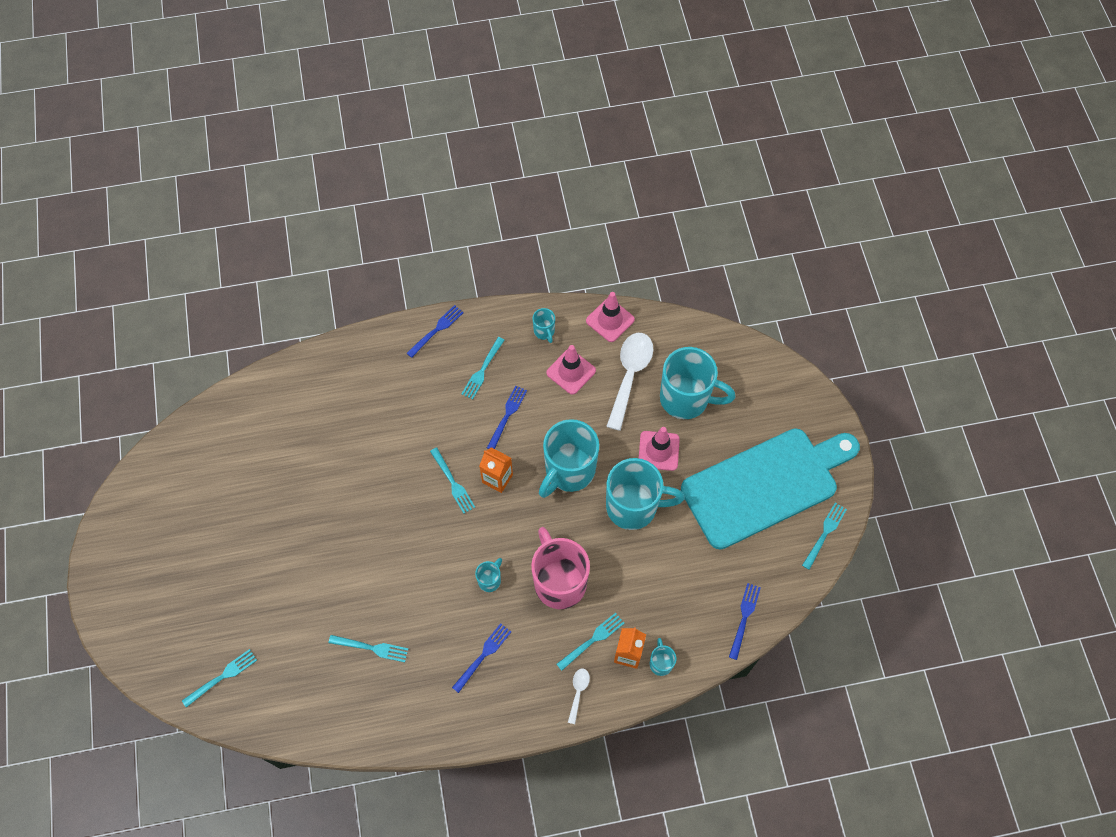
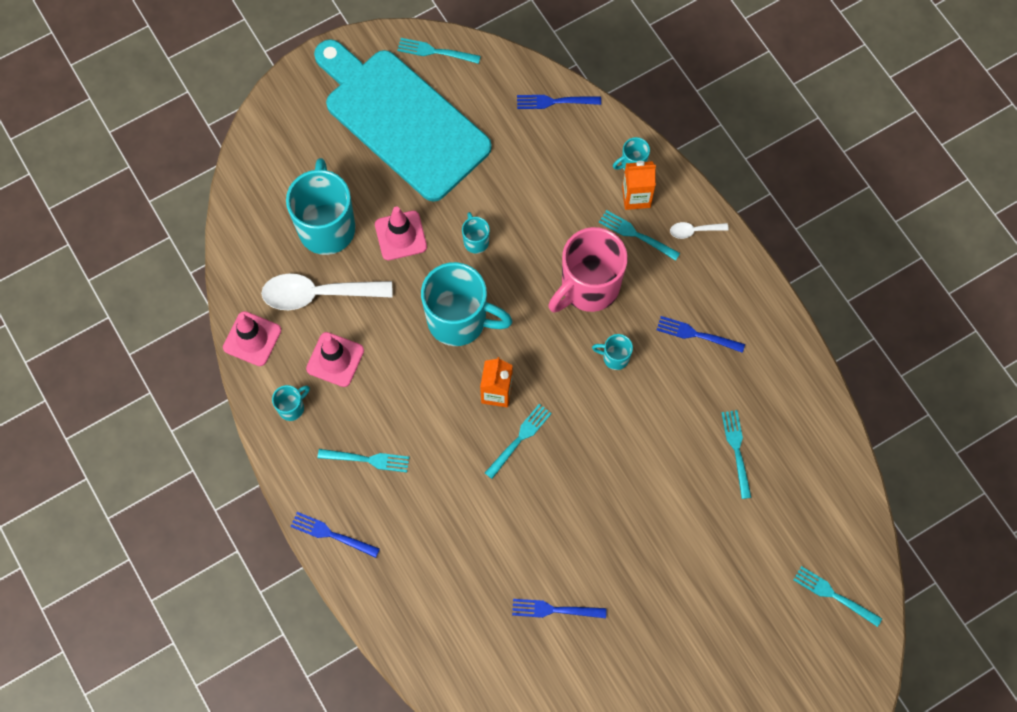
camera: 110 degrees left, 5 degrees up
blue fork [487,385,527,449] -> blue fork moved to [512,599,607,618]
turquoise mug [606,458,685,530] -> turquoise mug [462,212,490,254], size x0.44

